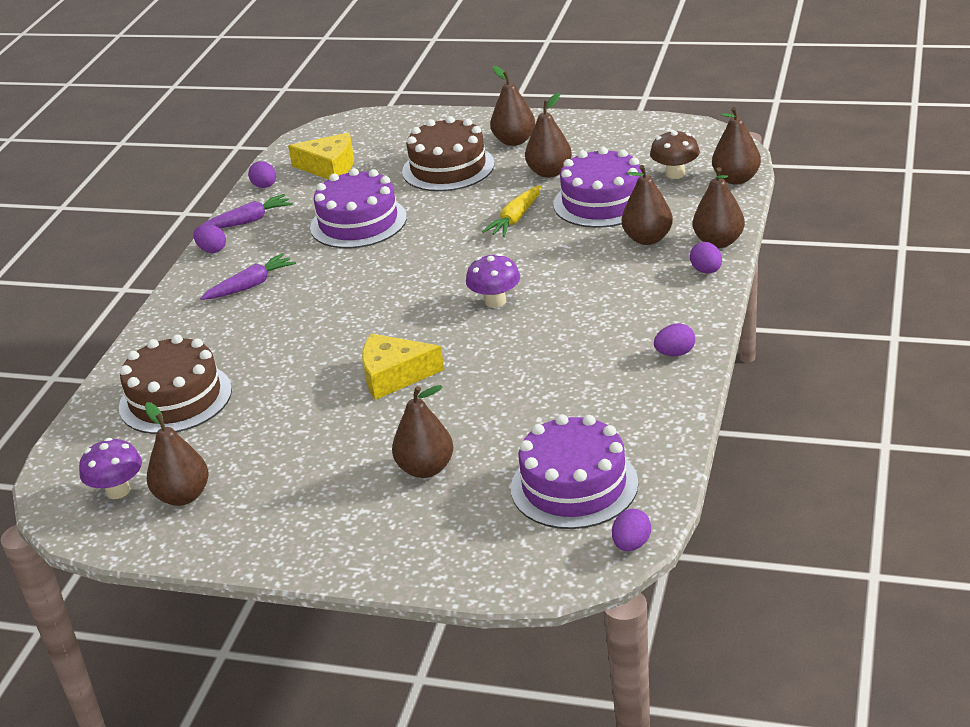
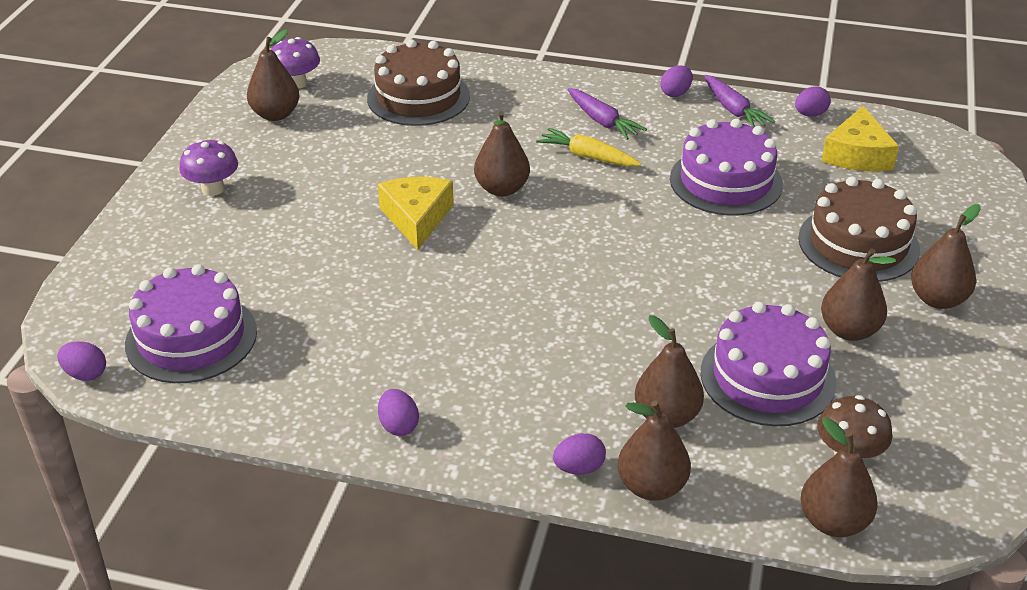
camera: 85 degrees right, 5 degrees up
brown pear [392,385,453,478] -> brown pear moved to [474,111,530,196]
purple mushroom [466,253,520,308] -> purple mushroom moved to [179,139,238,196]
yellow carrot [482,185,541,237] -> yellow carrot moved to [536,128,641,167]

